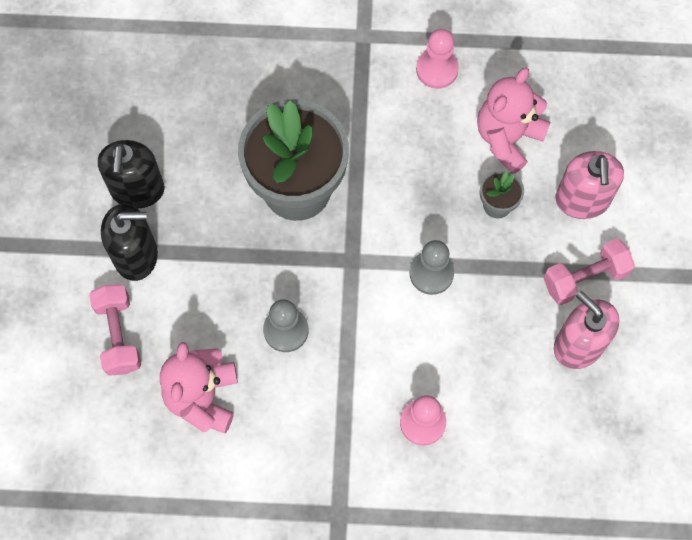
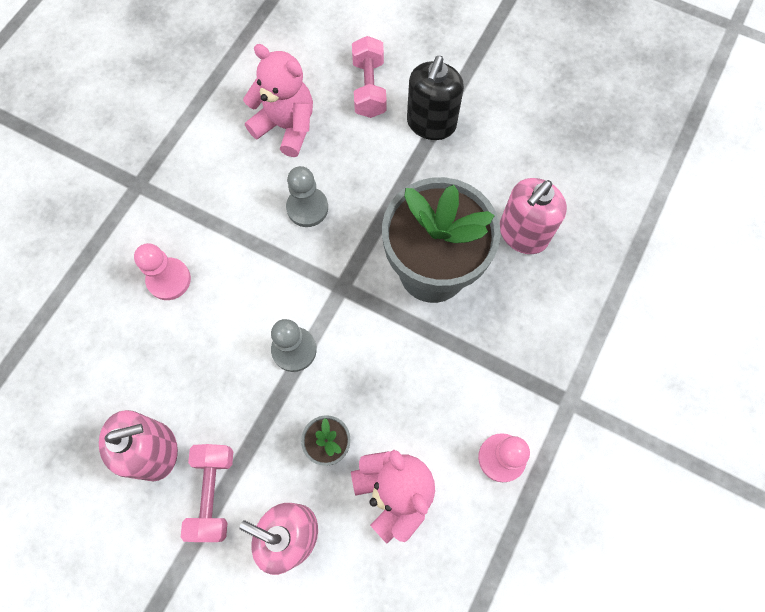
camera: 115 degrees right, 0 degrees up
pink dumbbell [89,284,141,376] -> pink dumbbell turned 75 degrees clockwise [352,36,387,118]
black soap dispenser [98,140,164,208] -> none
none -> pink soap dispenser [500,178,567,254]

